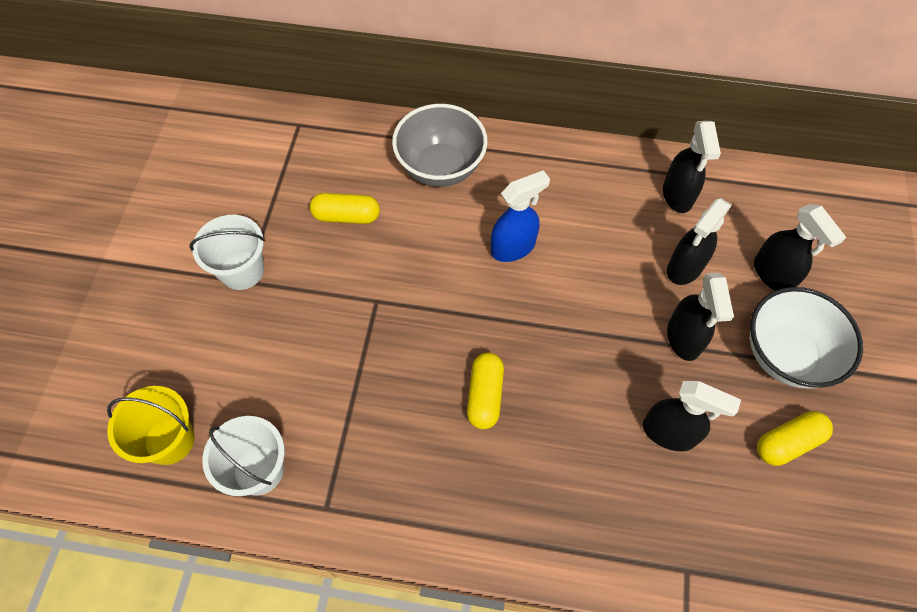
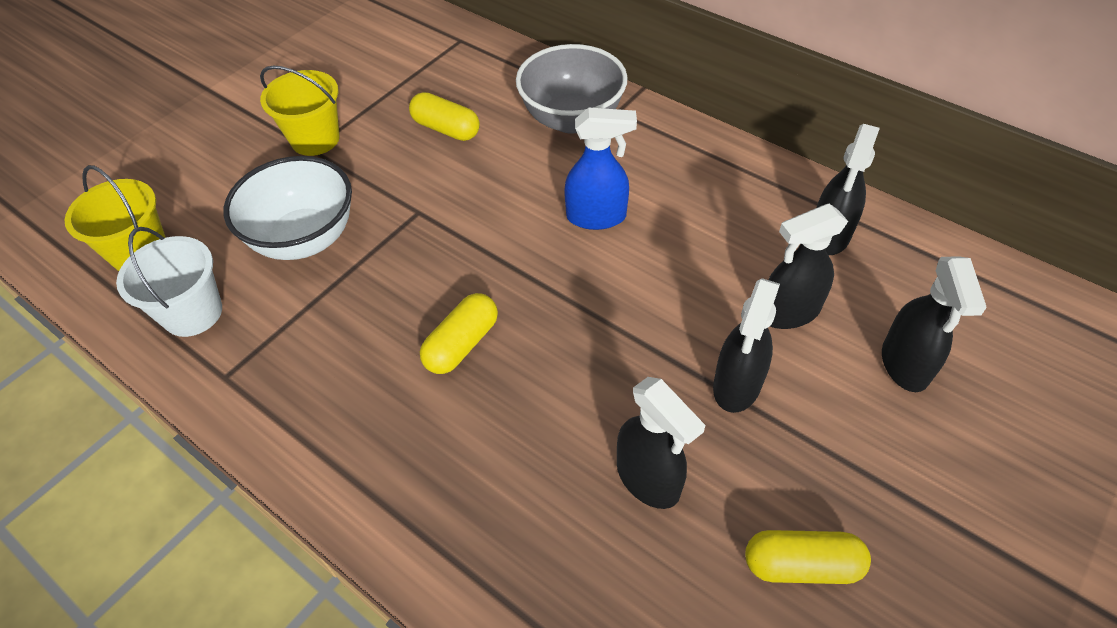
camera: 30 degrees right, 10 degrees down
white bucket [189,215,265,290] -> yellow bucket [260,66,340,156]
white bowl [750,287,863,389] -> white bowl moved to [223,156,352,260]

